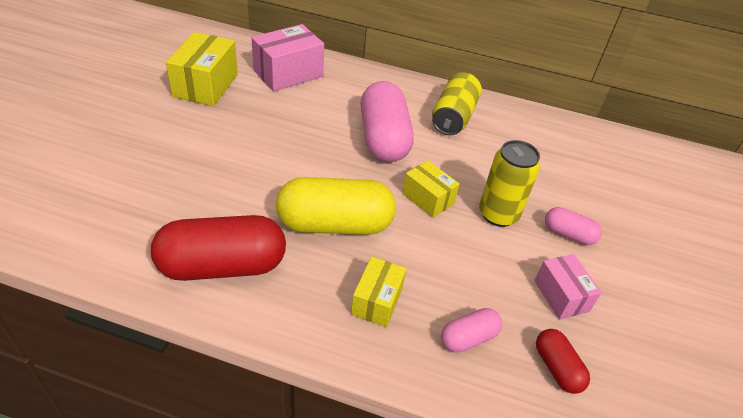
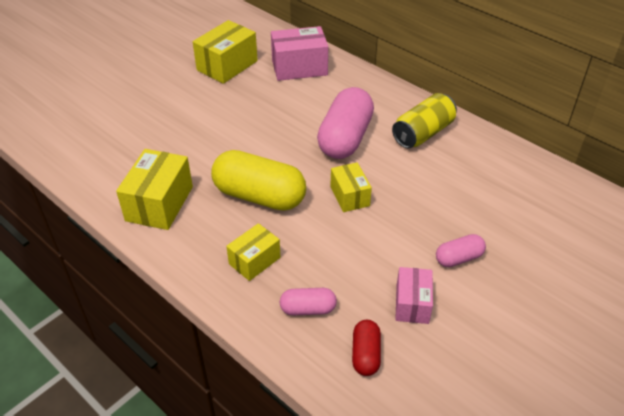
camera: 30 degrees right, 0 degrees up
red capsule [151,215,286,281] -> yellow box [116,149,193,230]
yellow can [479,140,540,227] -> none
pink capsule [545,207,602,245] -> pink capsule turned 75 degrees counterclockwise [436,234,486,267]

